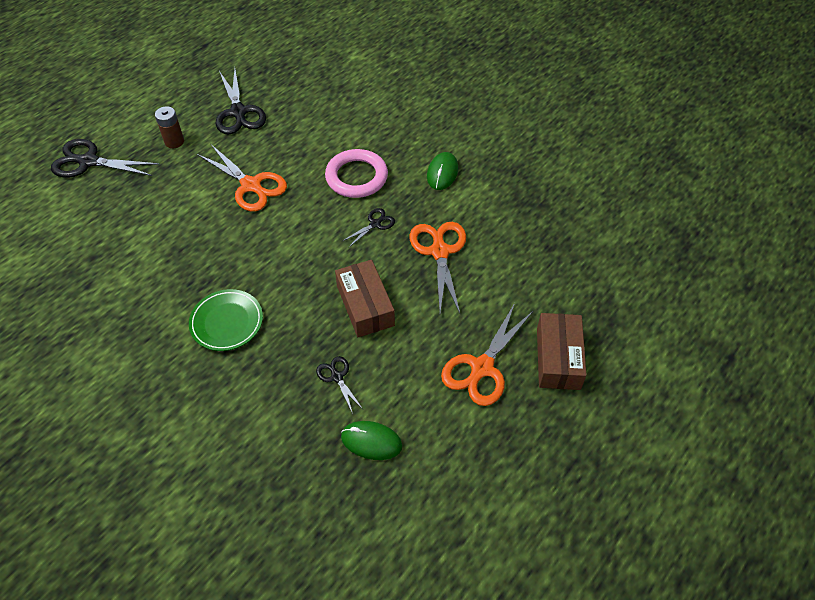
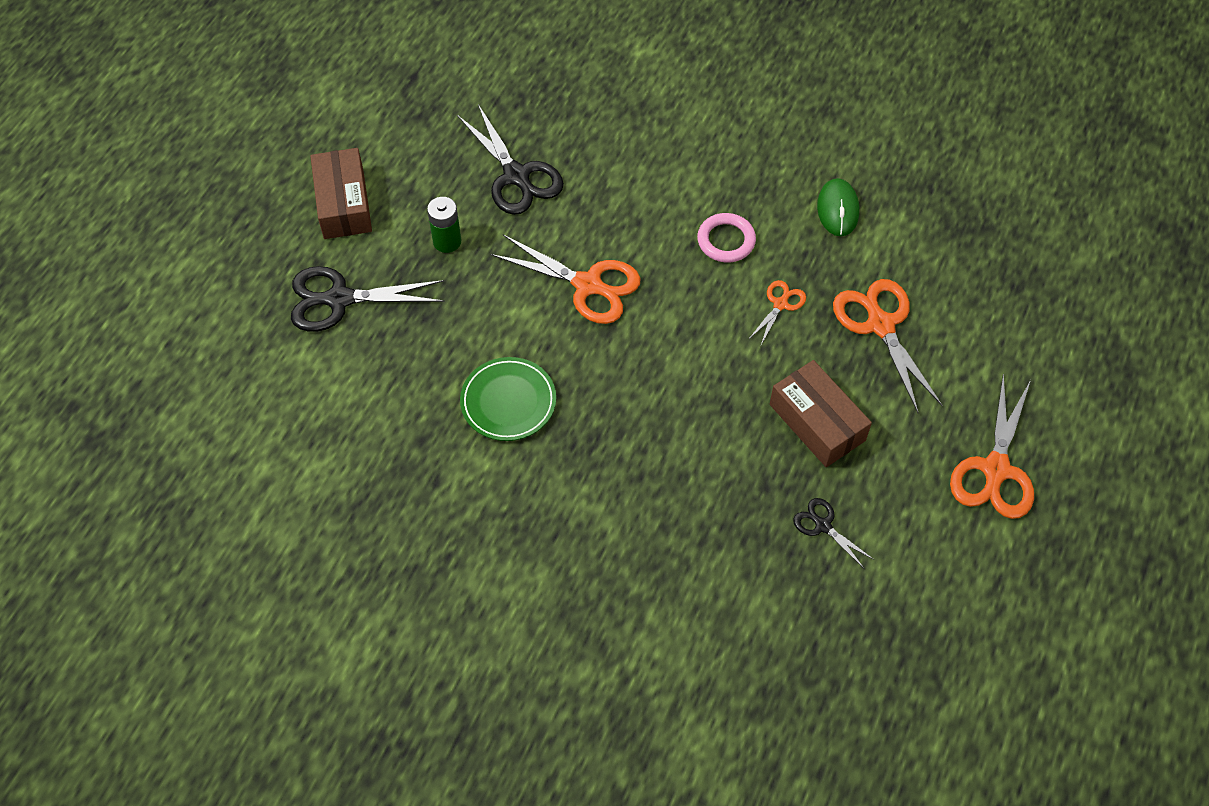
camera: 15 degrees left, 5 degrees up
brown battery [155,106,184,148] -> green battery [427,197,461,253]
green plate [189,289,263,351] -> green plate moved to [460,357,556,441]
pink ring [325,149,388,198] -> pink ring [697,213,756,262], size x0.66
green mouse [341,421,402,460] -> none
black scissors [343,208,395,248] -> orange scissors [748,280,806,345]
brown box [537,313,587,390] -> brown box moved to [310,148,372,239]

